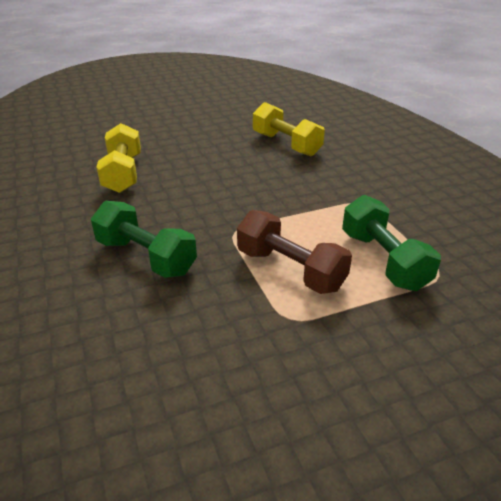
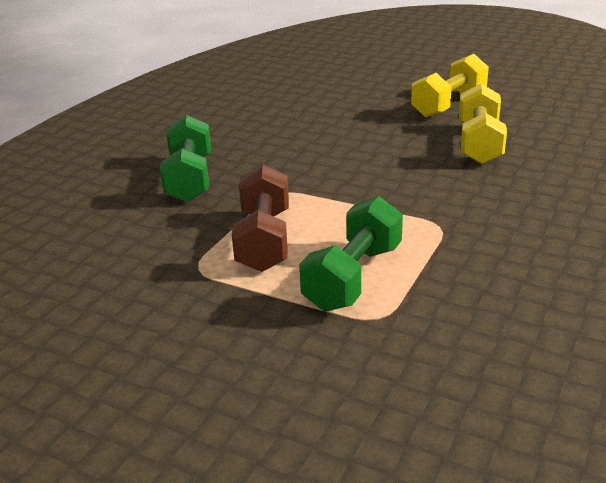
camera: 50 degrees right, 5 degrees down
yellow dumbbell [97,123,141,193] -> yellow dumbbell moved to [411,54,489,118]

